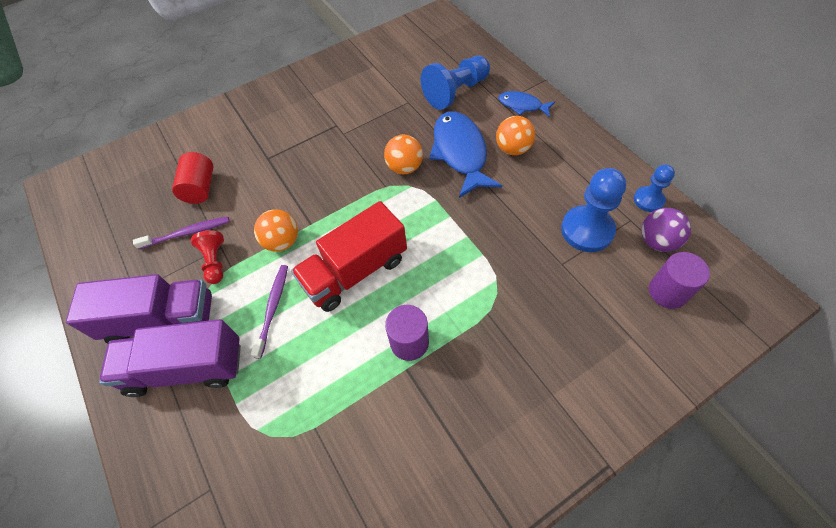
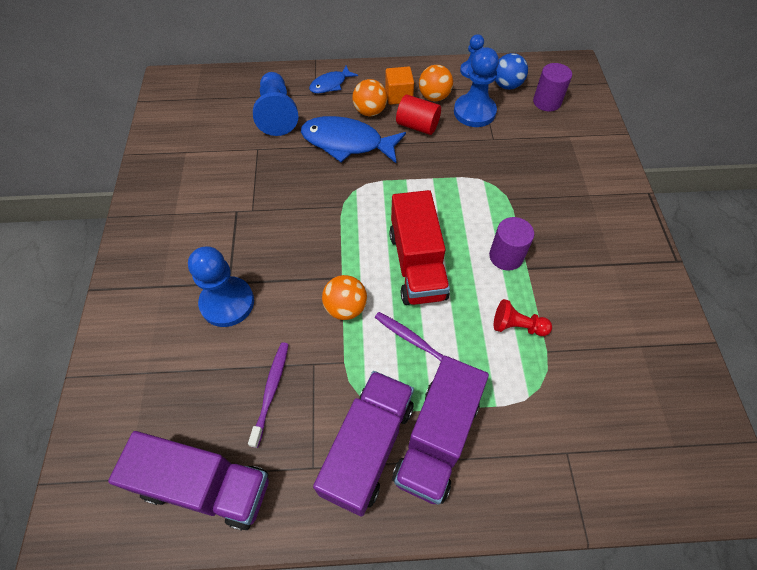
camera: 65 degrees left, 0 degrees up
red cylinder [172,152,213,204] -> red cylinder moved to [396,94,441,135]
red pawn [191,230,224,284] -> red pawn moved to [494,299,552,336]
orange ball [384,135,423,174] -> orange ball moved to [419,65,453,101]
purple ball [641,208,691,252] -> blue ball [495,53,528,90]
none -> purple truck [108,431,269,531]
none -> blue pawn [188,246,254,327]
none -> orange cube [385,66,414,105]

